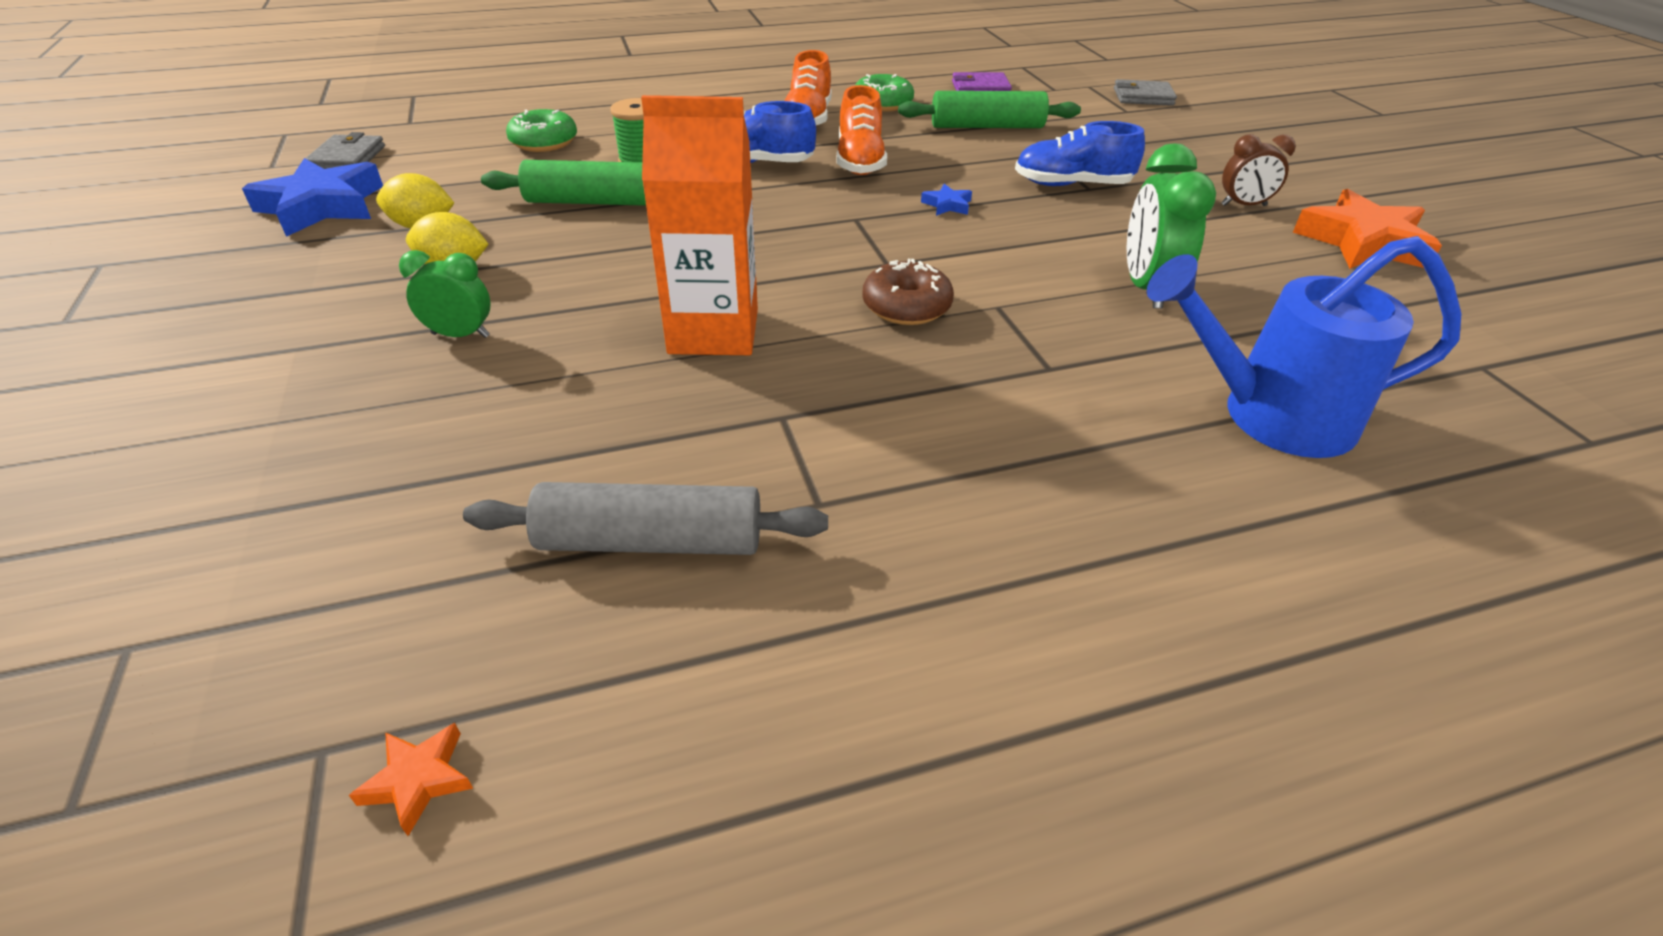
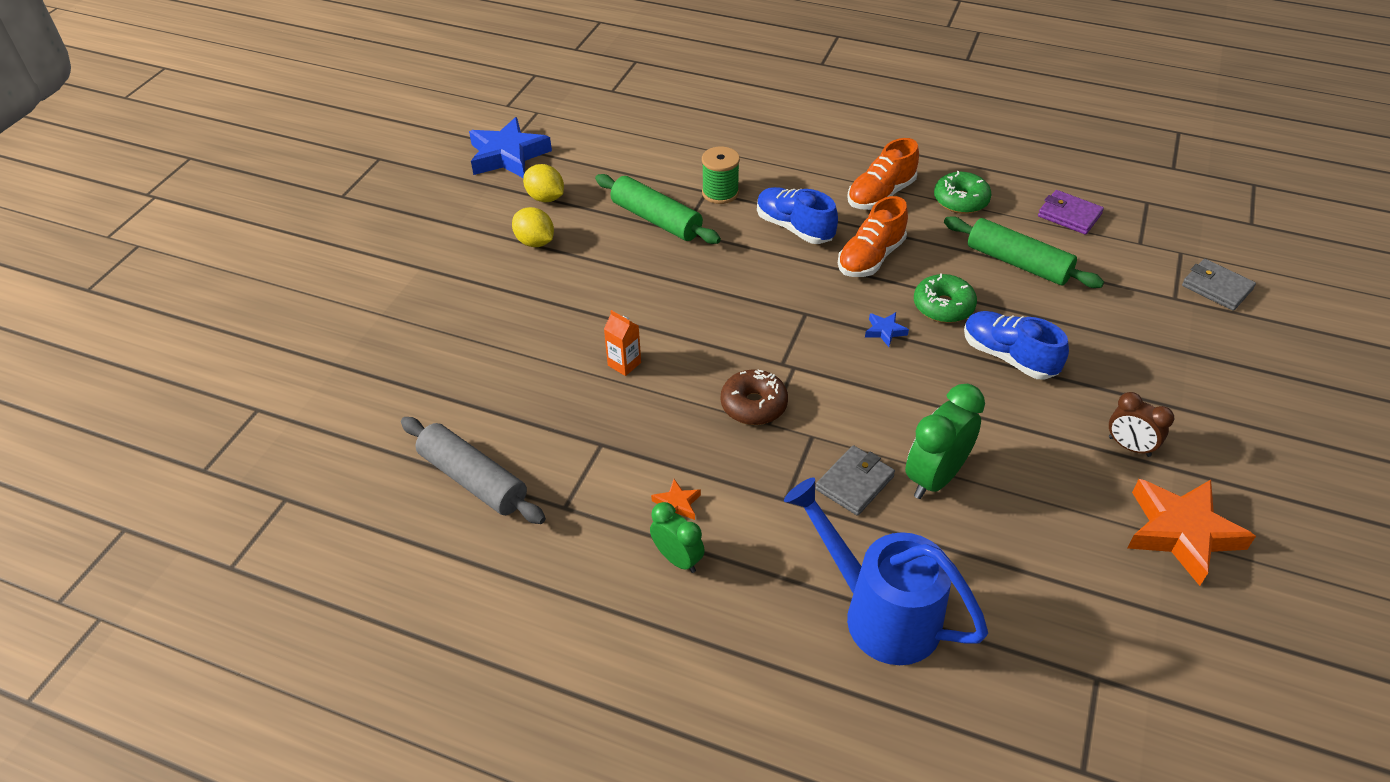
camera: 40 degrees right, 5 degrees up
grey wallet [305,132,385,169] -> grey wallet moved to [816,445,895,516]
orange star [349,723,473,836] -> orange star moved to [651,479,701,520]
green clock [399,250,490,338] -> green clock moved to [650,502,705,573]
green donut [506,109,577,152] -> green donut moved to [914,274,977,323]
orange carton [641,95,758,355] -> orange carton [604,310,641,376], size x0.43

